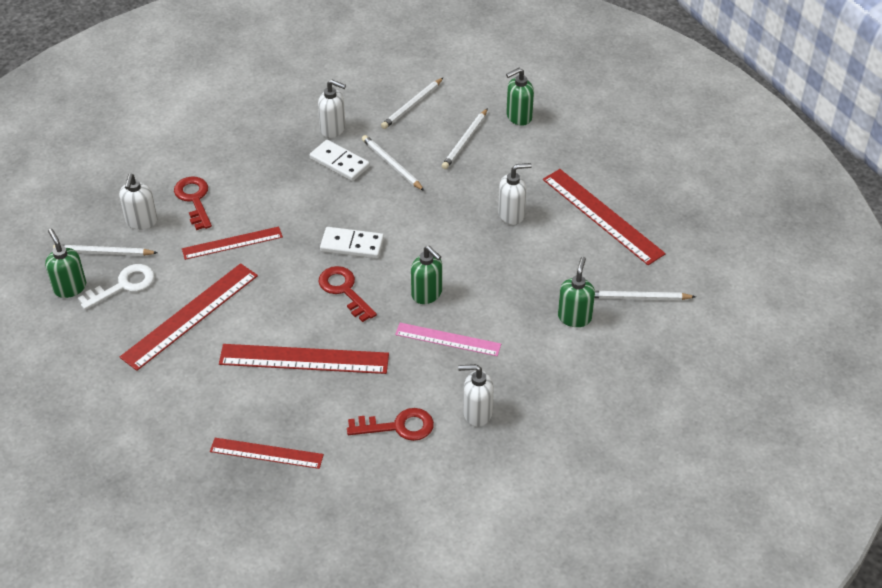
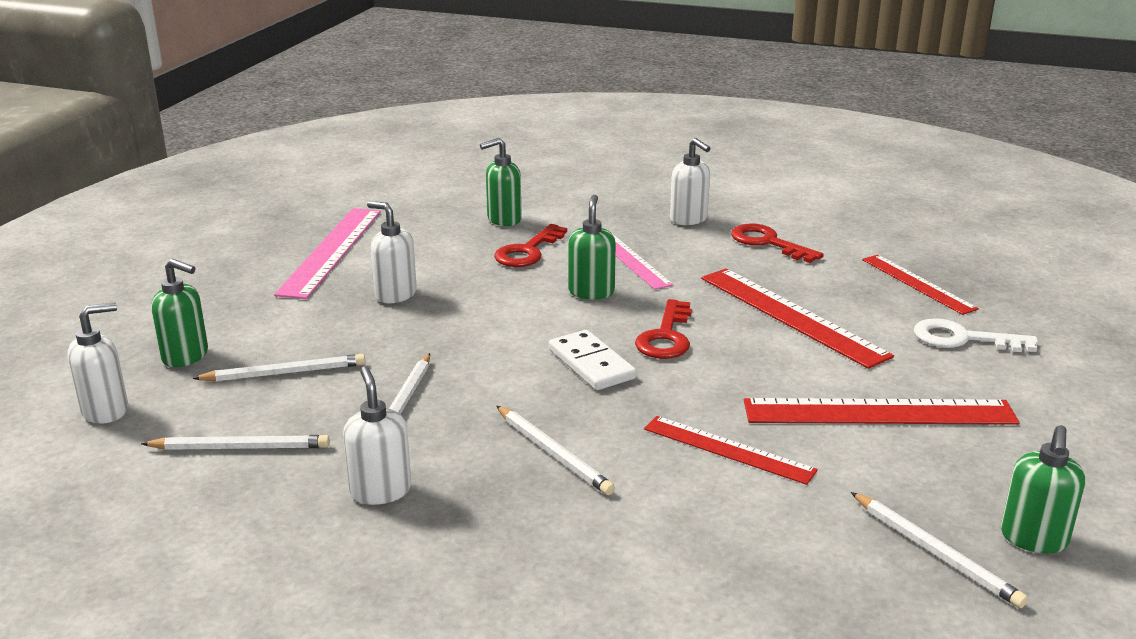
camera: 130 degrees left, 20 degrees down
white key [78,264,155,310] -> white key moved to [914,318,1038,352]
white soap dispenser [119,174,157,230] -> white soap dispenser moved to [68,302,128,424]
red key [174,176,212,230] -> red key moved to [494,224,567,267]
white domino [310,140,370,181] -> none
red ruler [543,169,666,265] -> pink ruler [274,208,381,299]
white pencil [595,291,696,300] -> white pencil moved to [496,406,615,495]

